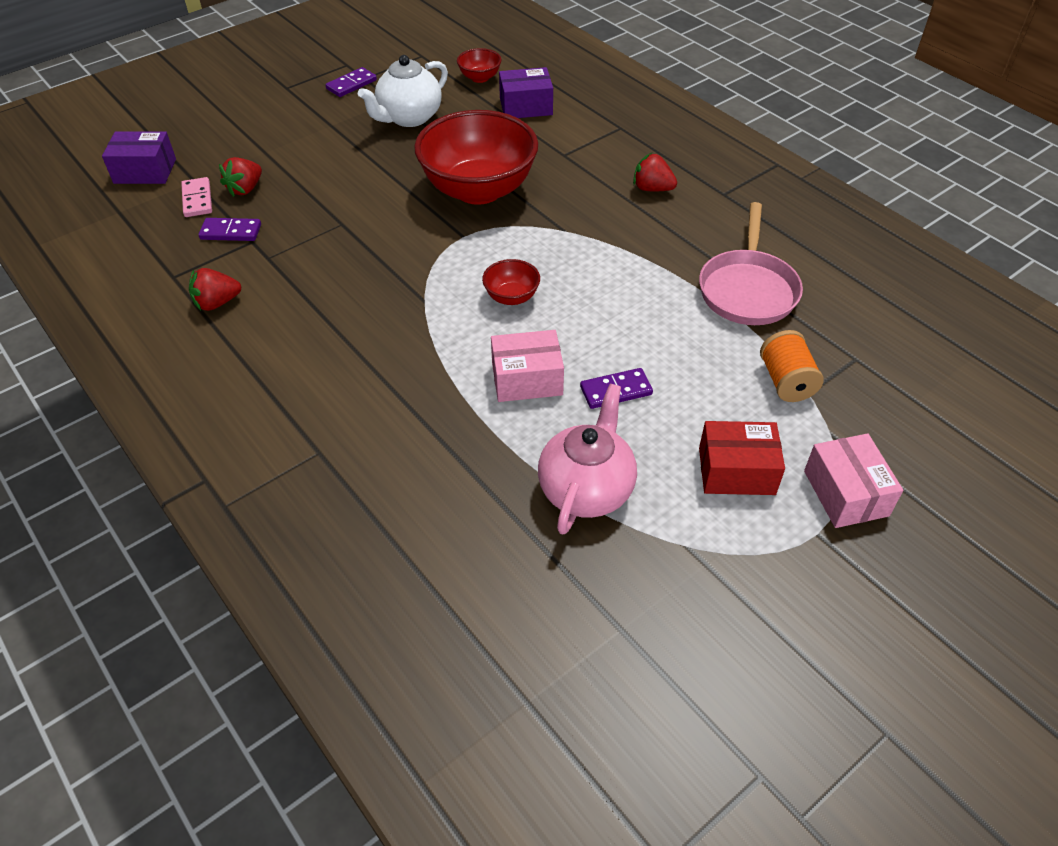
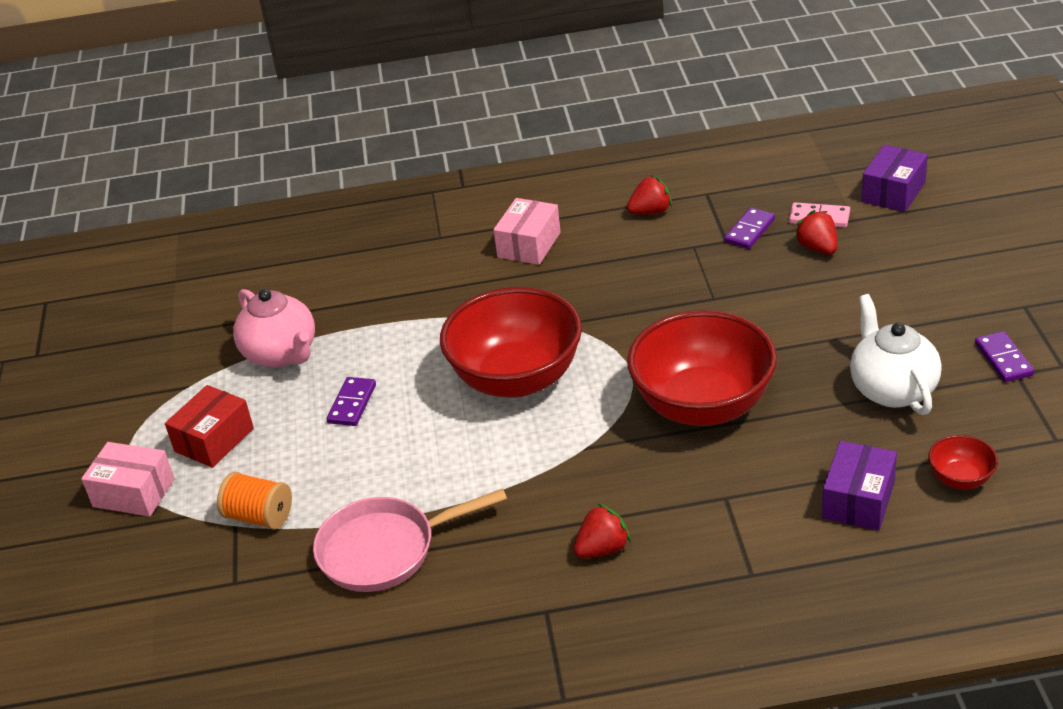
camera: 125 degrees right, 10 degrees down
red strawberry [189,268,241,311] -> red strawberry turned 60 degrees clockwise [627,175,672,215]
red bowl [482,259,540,305] -> red bowl [440,287,582,398], size x2.34
pink box [491,330,564,402] -> pink box moved to [493,198,561,265]
pink pan [699,202,803,325] -> pink pan turned 60 degrees counterclockwise [313,488,507,592]

